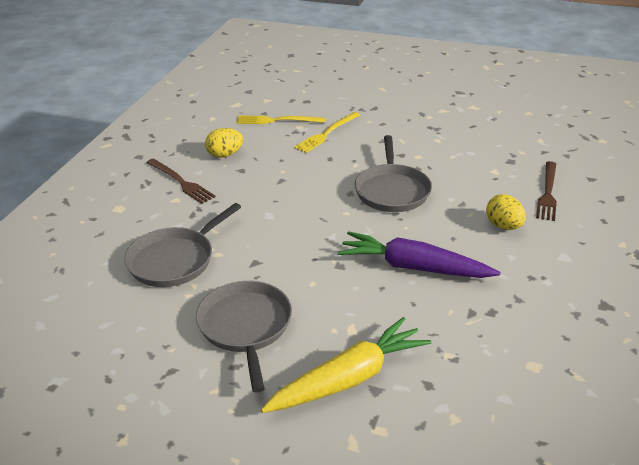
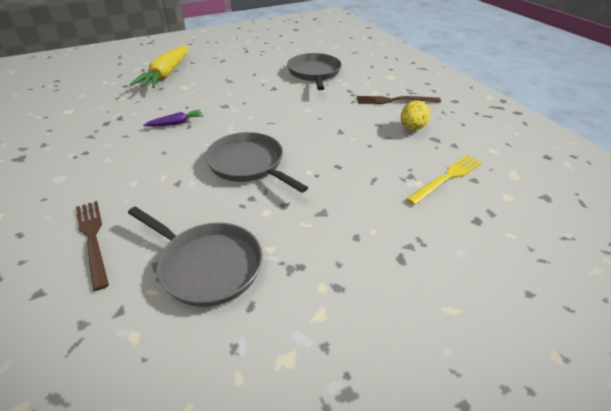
camera: 135 degrees right, 5 degrees up
grey pan [196,281,292,393] -> grey pan moved to [128,206,263,307]
yellow fork [294,112,360,153] -> none
purple carrot [338,231,501,278] -> purple carrot [143,110,204,127], size x0.48
yellow egg [486,194,526,230] -> none

